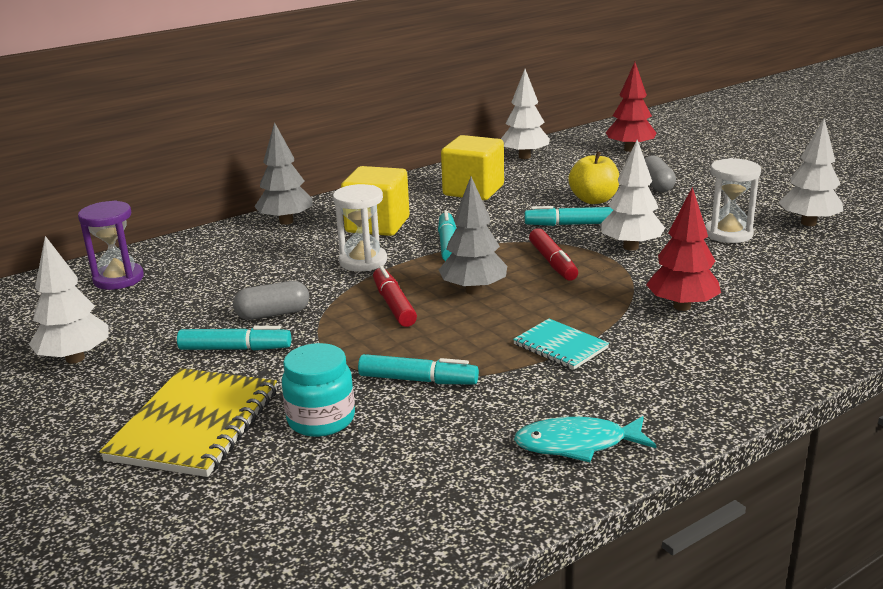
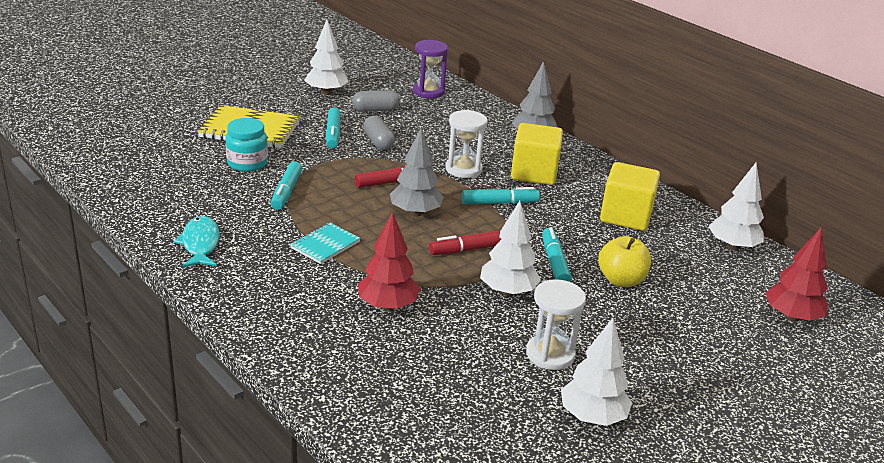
camera: 80 degrees right, 5 degrees up
grey capsule [645,155,676,192] -> grey capsule moved to [352,90,400,112]

